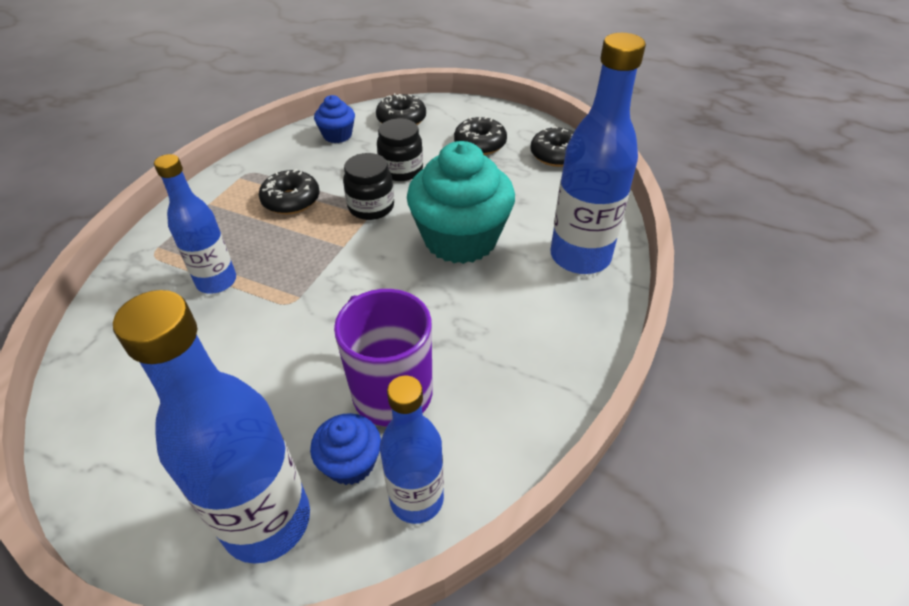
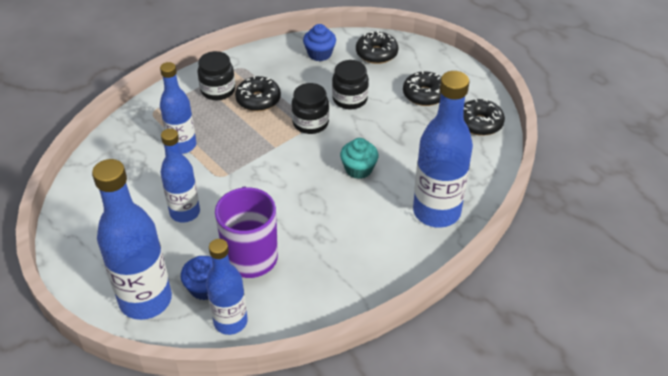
camera: 25 degrees right, 0 degrees up
turquoise cupcake [407,141,515,264] -> turquoise cupcake [340,138,379,179], size x0.48
none -> blue bottle [160,129,200,223]
none -> black jar [198,51,235,100]

